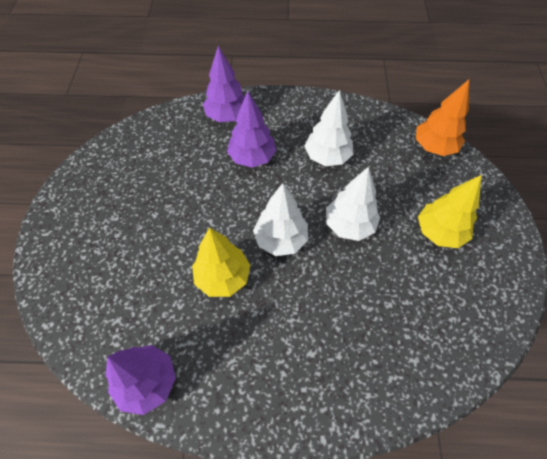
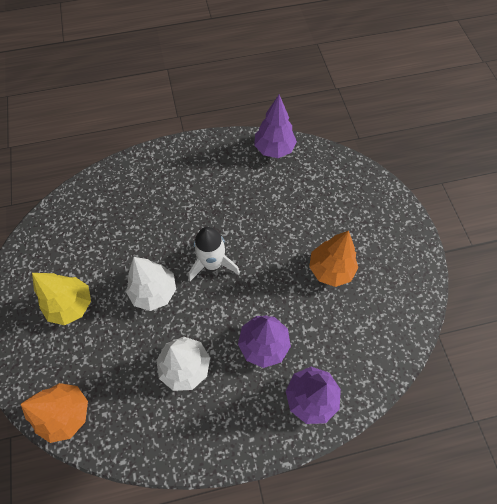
camera: 165 degrees right, 5 degrees up
yellow tree [192,227,250,297] -> none
white tree [253,183,308,256] -> white rocket [188,227,240,281]
none -> orange tree [309,231,358,287]

